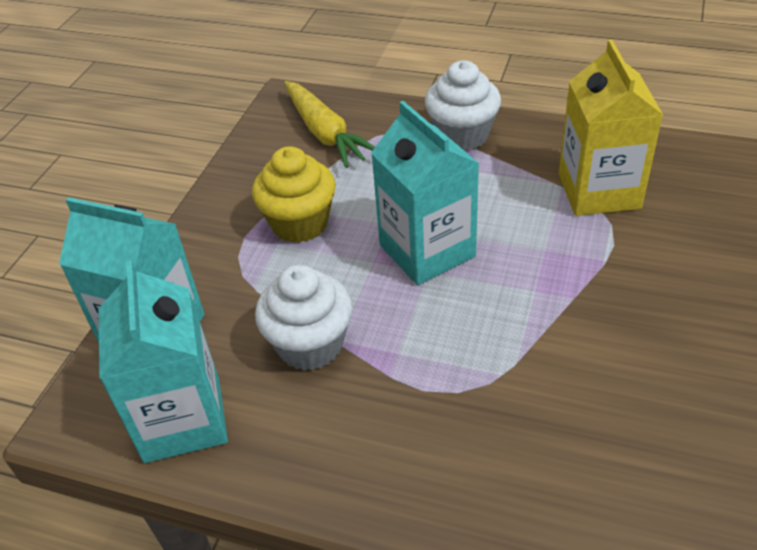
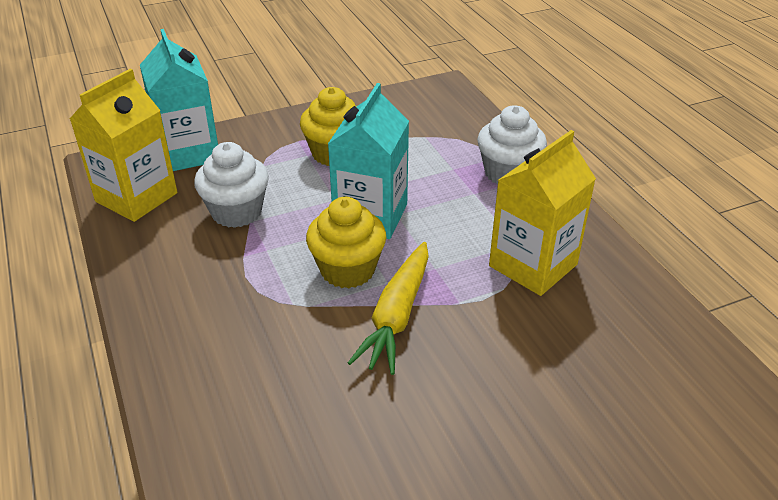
camera: 45 degrees right, 5 degrees down
turquoise carton [98,260,228,463] -> yellow carton [70,68,177,222]
yellow carrot [284,81,375,168] -> yellow carrot moved to [348,242,429,375]
none -> yellow cupcake [306,197,387,289]

